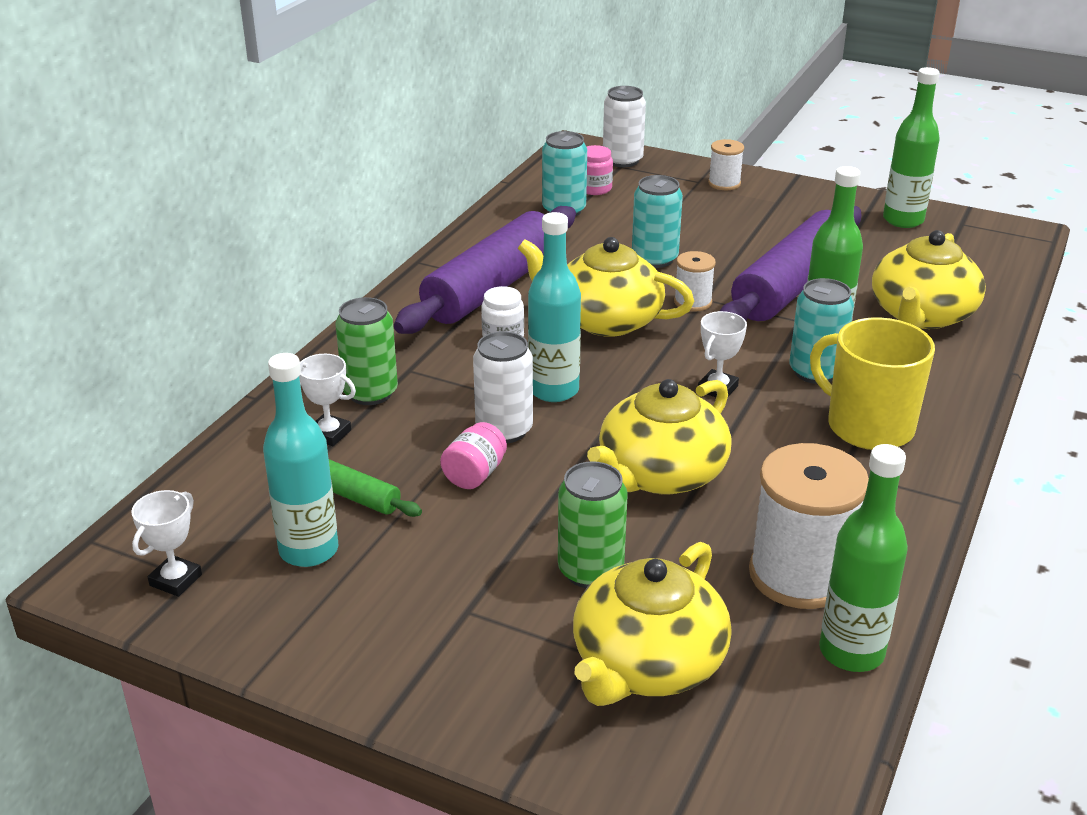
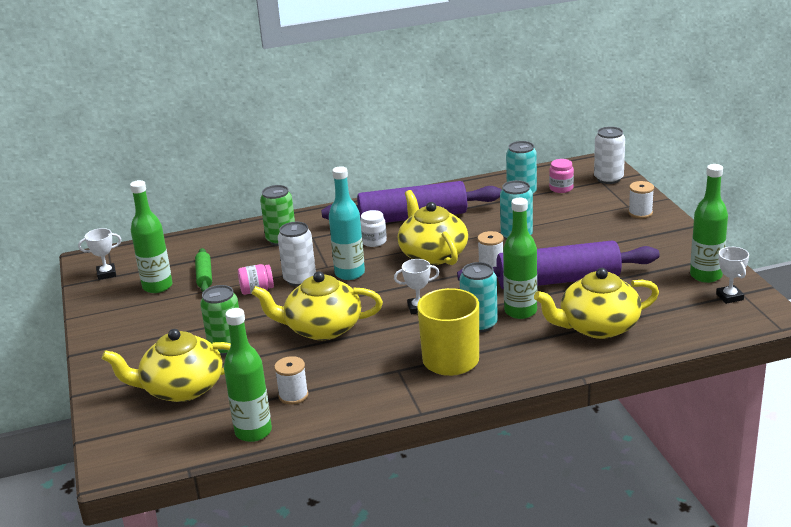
camera: 50 degrees right, 5 degrees down
turquoise bottle [263,353,338,567] -> green bottle [130,180,173,293]
white trophy [299,354,356,446] -> white trophy moved to [716,247,749,304]
white spool [749,443,869,609] -> white spool [274,356,308,404], size x0.50

